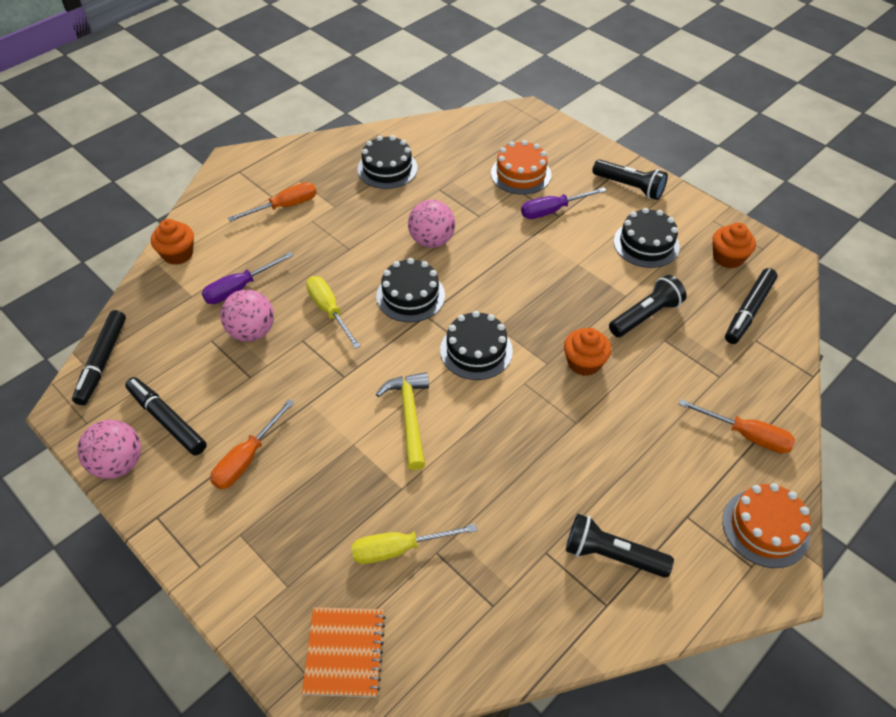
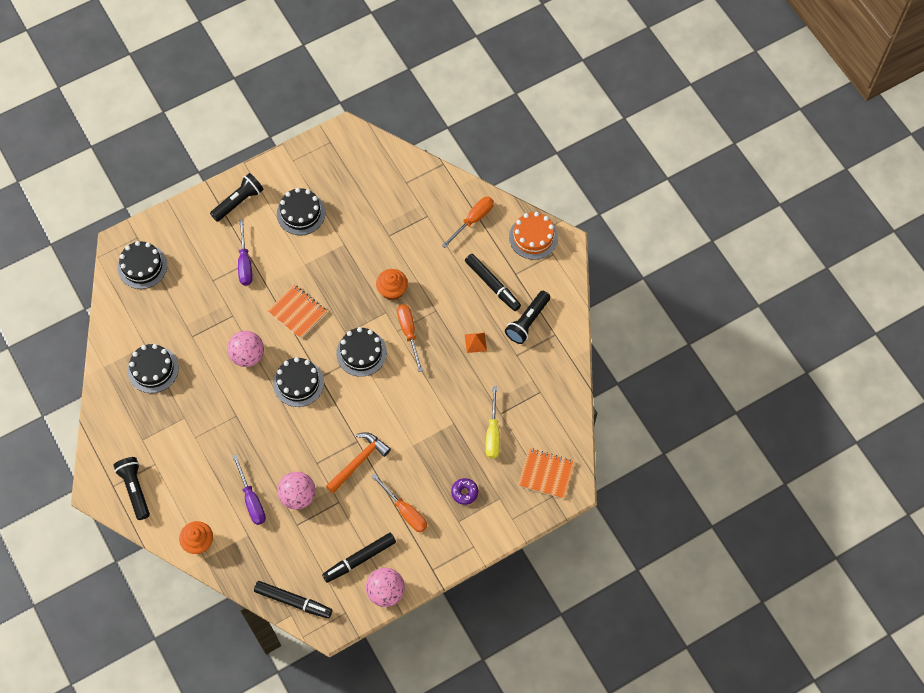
camera: 75 degrees left, 15 degrees up
orange screwdriver [228,182,316,222] -> orange screwdriver moved to [397,304,423,372]
yellow screwdriver [306,276,361,349] -> none
yellow hammer [376,372,429,470] -> none
orange cake [491,140,551,195] -> none
black flashlight [609,275,687,337] -> black flashlight moved to [113,457,150,520]
orange cupcake [712,223,756,269] -> none
black marker [725,268,777,344] -> black marker moved to [465,254,521,311]
none -> black cake [118,241,167,289]
none -> orange notebook [267,284,327,339]
none -> orange hammer [326,432,391,493]
none -> purple donut [451,478,478,505]
none -> orange pyramid [465,333,487,353]

